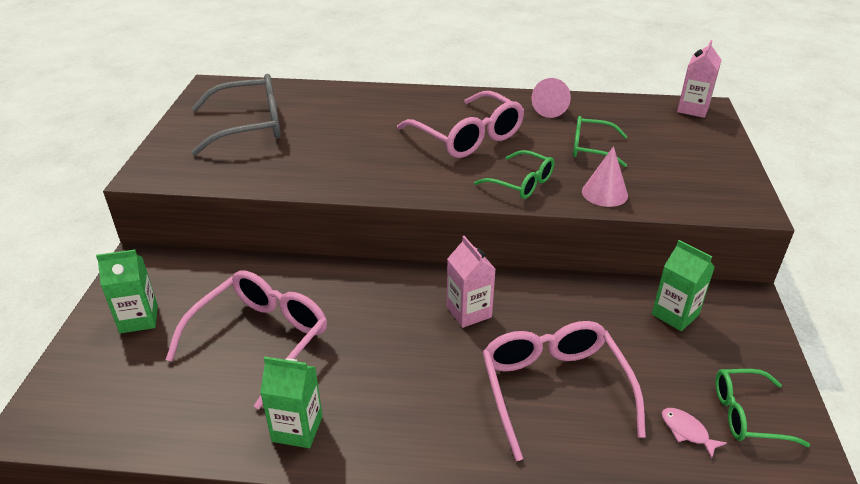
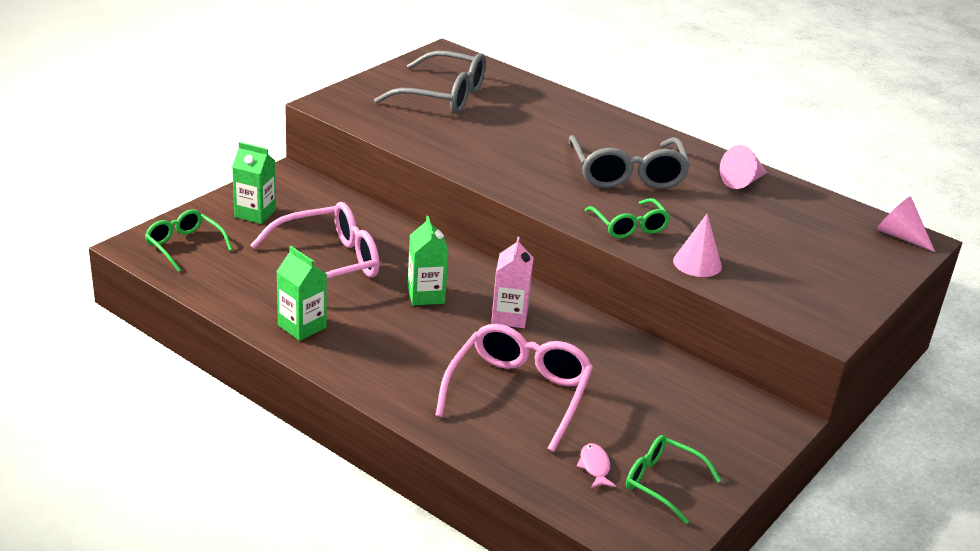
camera: 30 degrees right, 5 degrees down
pink glasses [397,91,524,158] -> grey glasses [569,135,690,189]
green glasses [573,116,628,167] -> green glasses moved to [145,209,233,272]
green carton [652,240,715,331] -> green carton moved to [408,216,449,305]
pink carton [677,40,721,118] -> pink cone [877,196,935,252]

